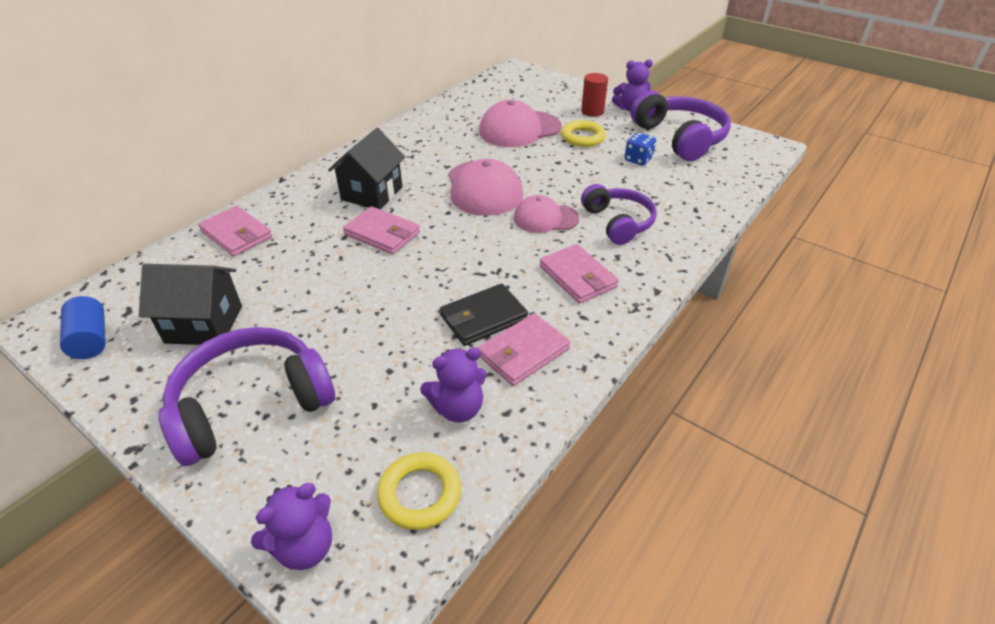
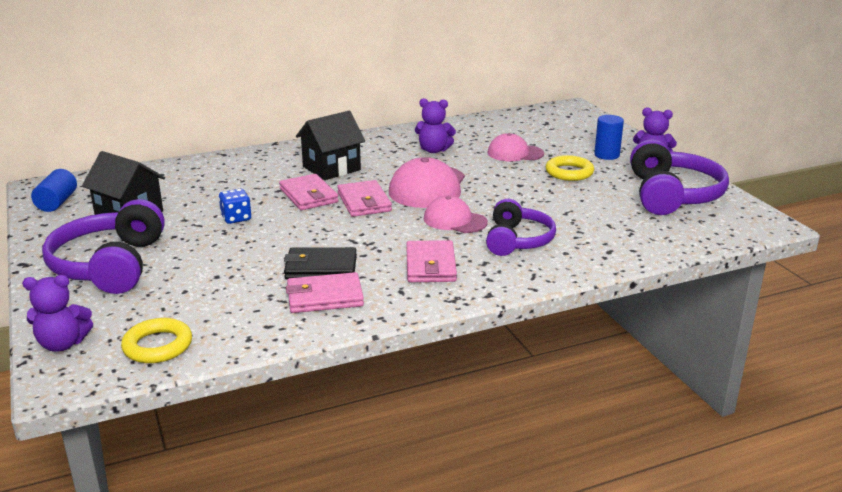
camera: 30 degrees right, 15 degrees down
purple headphones [159,327,335,466] -> purple headphones turned 90 degrees counterclockwise [42,199,165,294]
pink wallet [198,206,272,256] -> pink wallet moved to [337,180,392,217]
purple teddy bear [420,347,487,422] -> purple teddy bear moved to [415,98,456,153]
pink cap [479,100,562,147] -> pink cap [487,133,544,161], size x0.63
red cylinder [581,73,608,117] -> blue cylinder [594,115,624,160]
blue dice [625,132,656,166] -> blue dice moved to [219,189,251,224]

